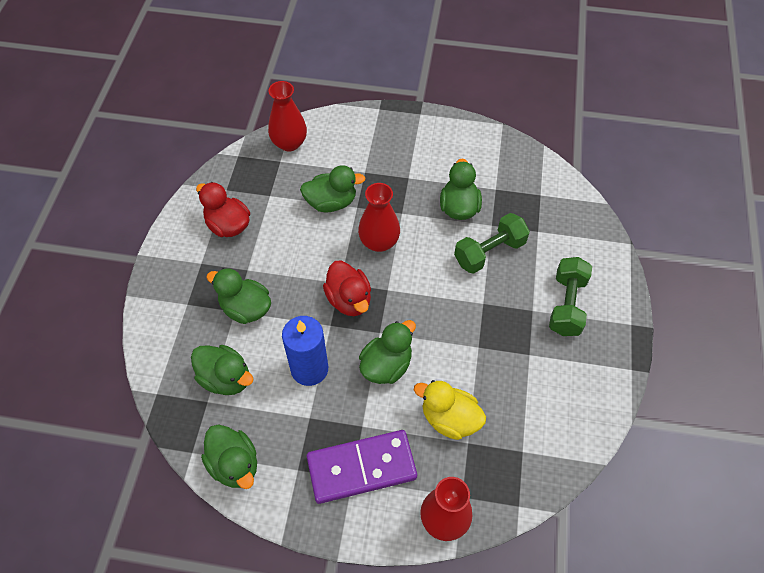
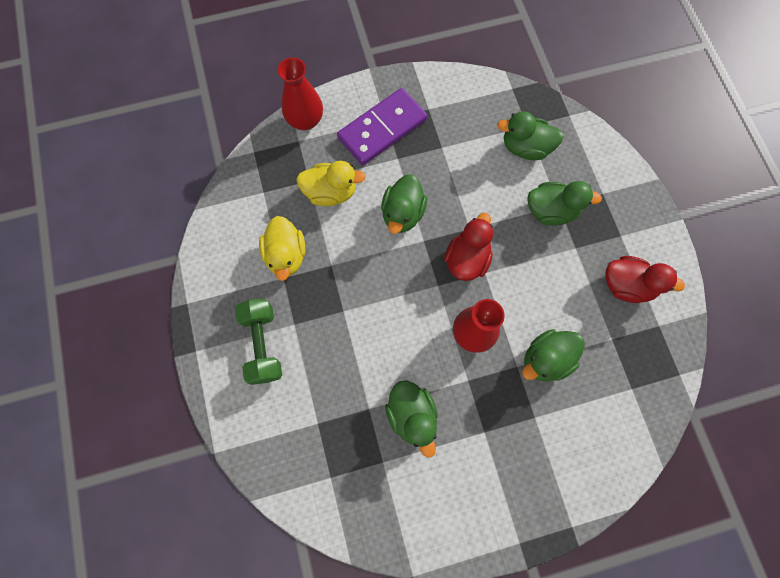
camera: 155 degrees right, 15 degrees up
green duck [201,424,257,489] -> none
red vase [268,81,307,152] -> none
blue candle [282,316,328,386] -> none
red duck [323,261,371,316] -> red duck turned 75 degrees clockwise [444,213,493,281]
green dumbbell [454,213,530,274] -> none
none -> yellow duck [259,216,305,281]

